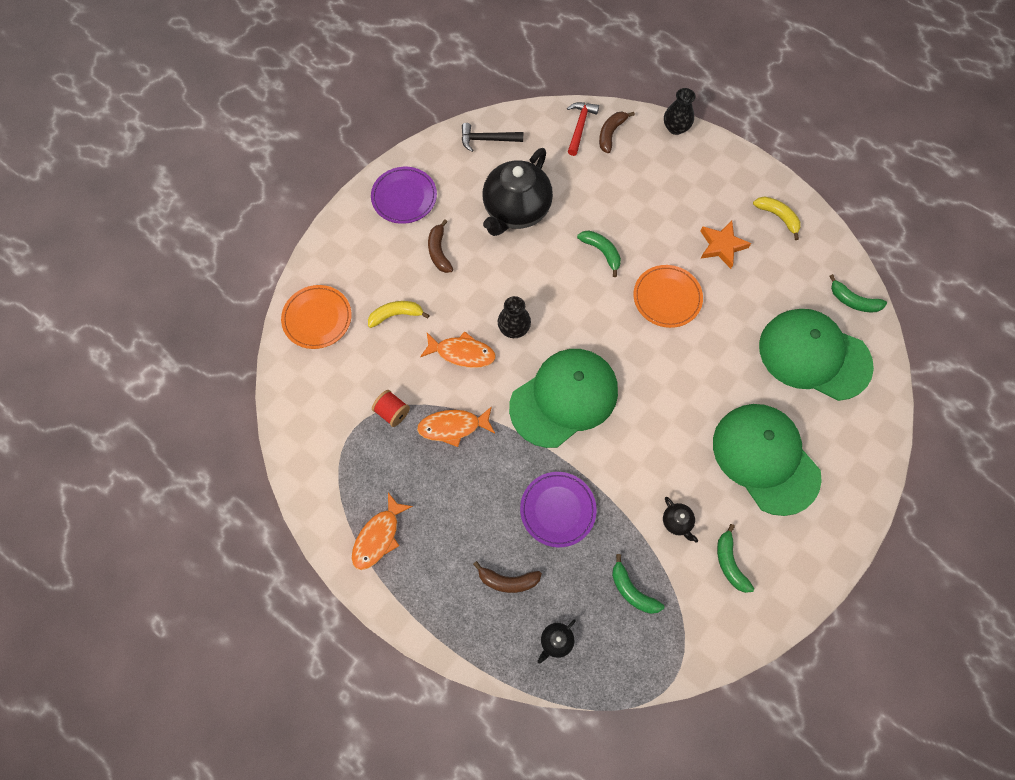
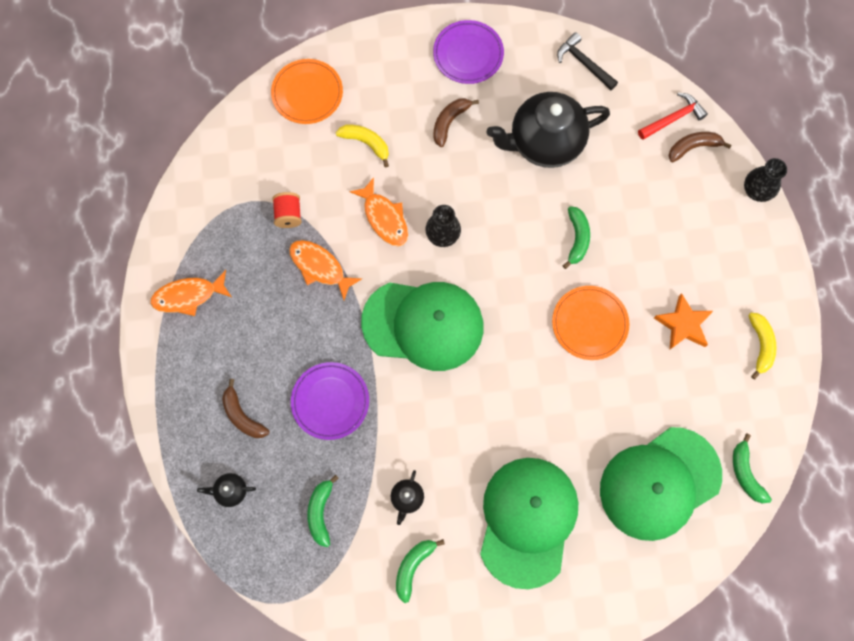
camera: 45 degrees right, 5 degrees up
green cap [759,309,874,401] -> green cap turned 105 degrees counterclockwise [600,427,722,541]

